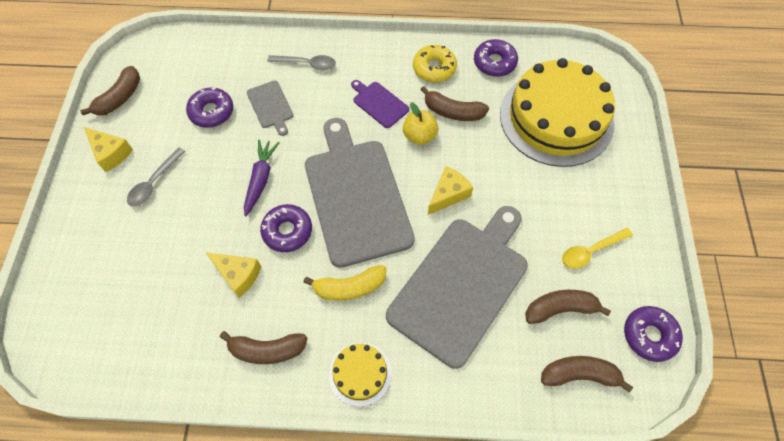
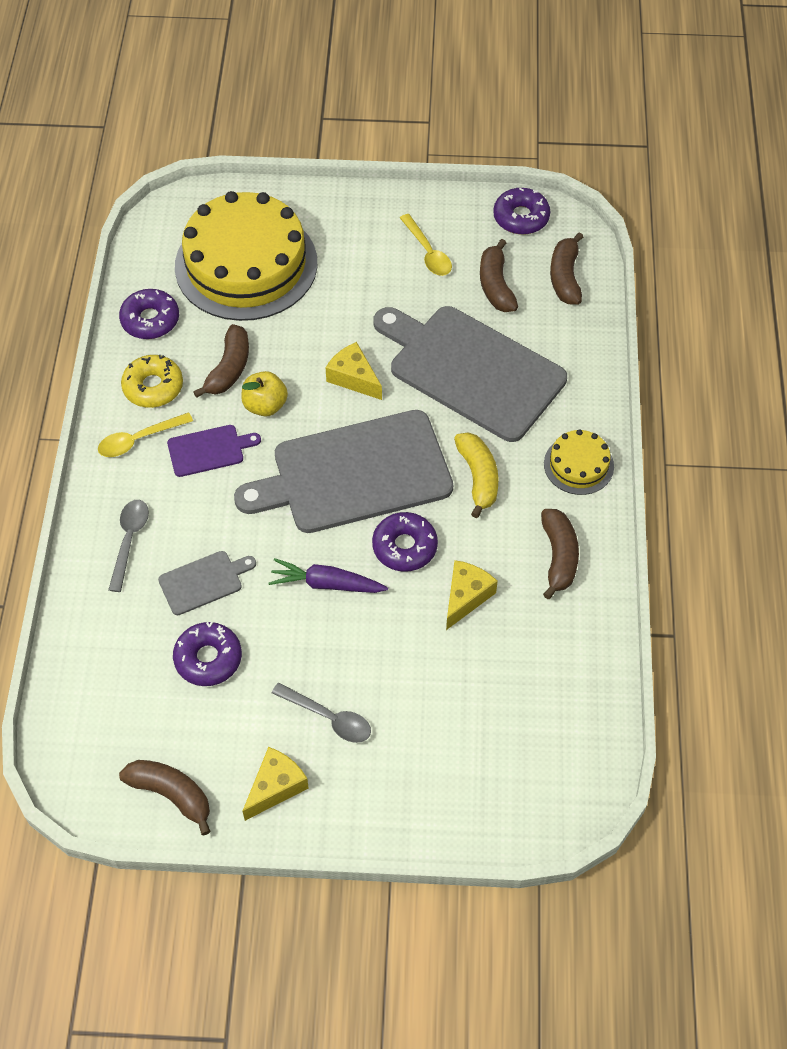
camera: 90 degrees left, 5 degrees down
purple cutting board [351,80,409,128] -> purple cutting board turned 150 degrees counterclockwise [167,425,261,477]
none -> yellow spoon [98,412,193,457]

